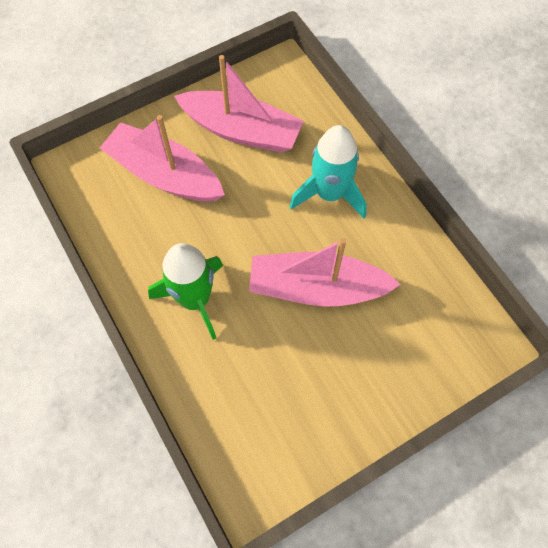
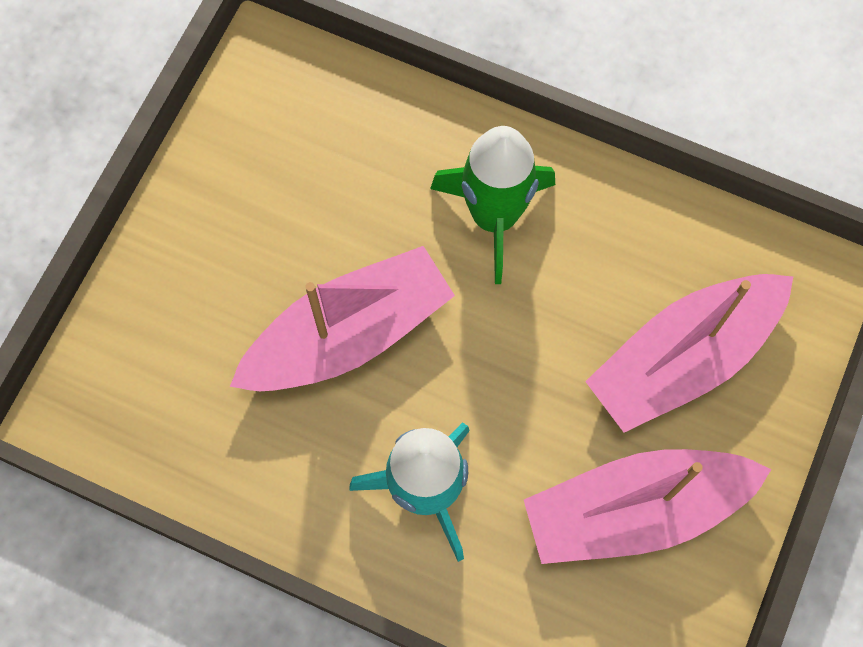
camera: 145 degrees right, 5 degrees up
pink boat [100,115,225,202] -> pink boat turned 150 degrees clockwise [585,274,794,433]

